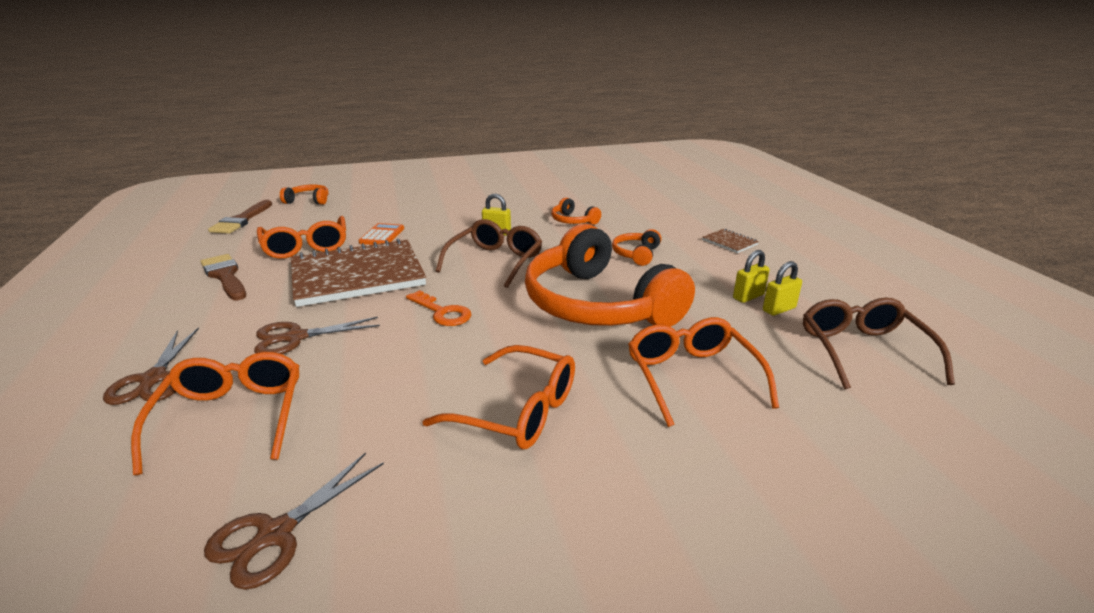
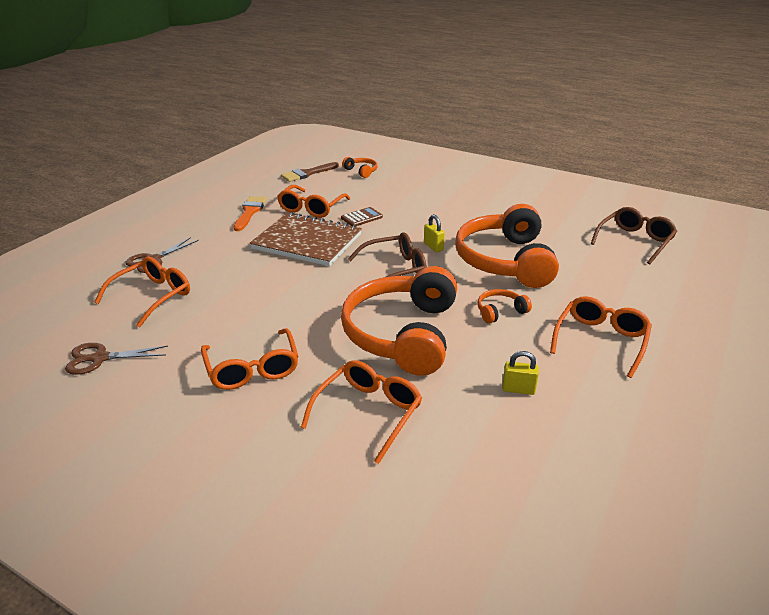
camera: 45 degrees right, 5 degrees up
brown brush [200,254,246,300] -> orange brush [233,196,267,231]
brown scissors [254,317,380,354] -> none
orange calculator [359,223,404,245] -> brown calculator [341,207,383,226]
orange key [406,290,471,326] -> none
orange headphones [551,198,601,225] -> orange headphones [455,204,559,288], size x2.47
brown notebook [702,229,759,253] -> orange glasses [550,296,652,378]
yellow padlock [763,261,802,316] -> none
brown glasses [803,297,955,389] -> brown glasses moved to [591,207,677,265]

